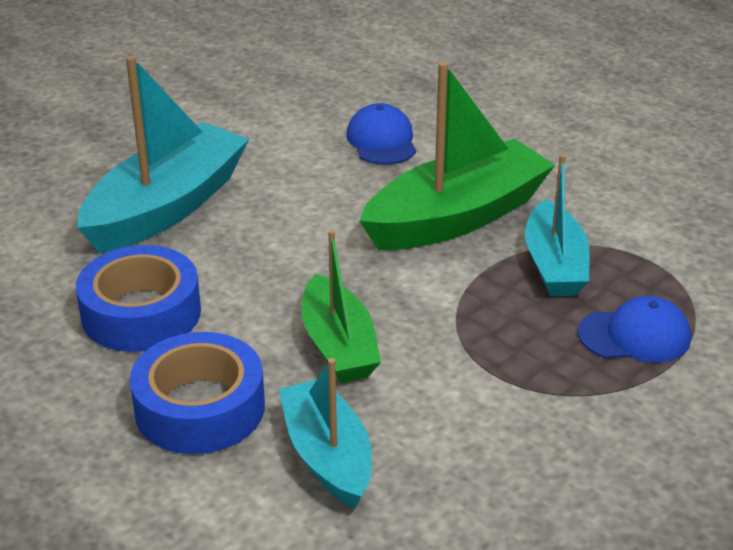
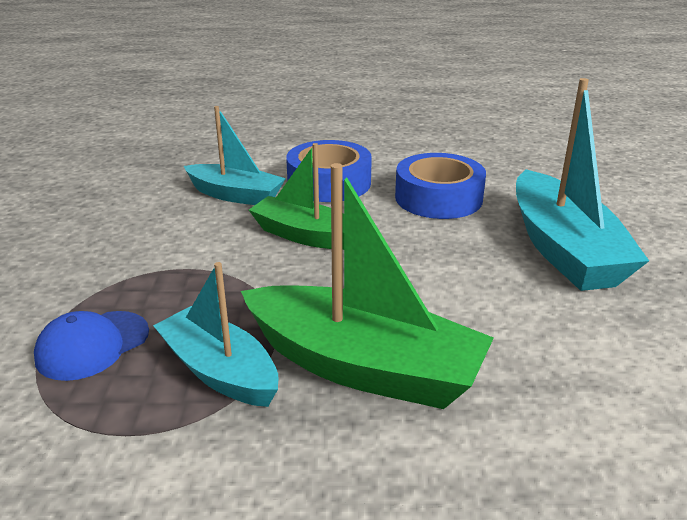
camera: 135 degrees right, 5 degrees down
blue cap [346,103,416,165] -> none
green boat [359,62,555,250] -> green boat turned 75 degrees counterclockwise [241,163,494,409]

